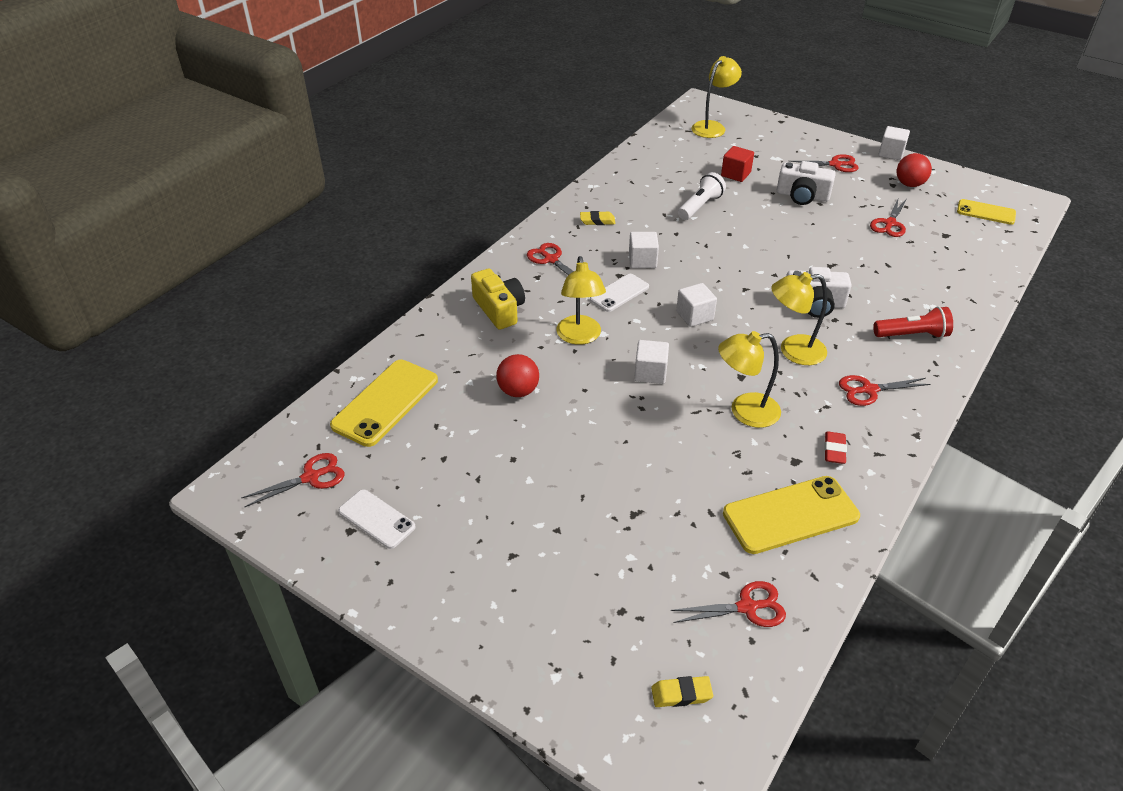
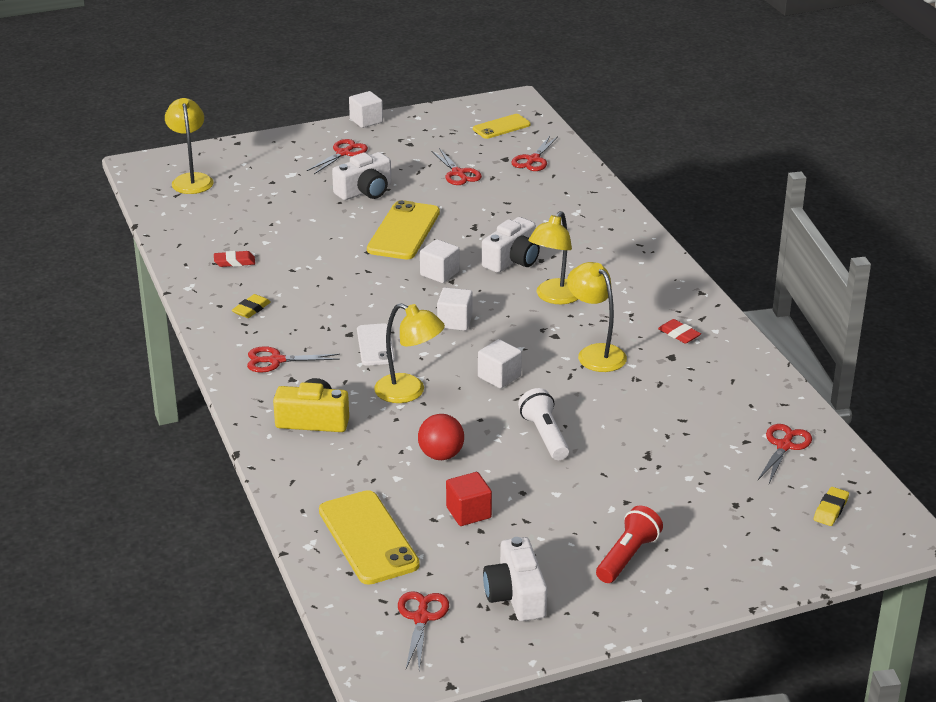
camera: 55 degrees left, 10 degrees down
white phone [338,490,416,549] -> white camera [483,537,547,621]
white cube [629,232,659,268] -> white cube moved to [420,239,459,283]
white flashlight [678,172,726,220] -> white flashlight moved to [518,388,569,460]
yellow lamp [718,331,781,428] -> yellow lamp turned 120 degrees clockwise [567,262,627,372]
red cube [721,146,754,182] -> red cube moved to [446,472,492,526]
yellow phone [723,476,860,554] -> yellow phone moved to [367,200,440,259]
red scissors [839,375,931,406] -> red scissors moved to [511,136,558,171]
red flashlight [873,306,953,338] -> red flashlight moved to [596,506,663,583]
red ball [897,153,932,187] -> none
none -> red eraser [214,251,255,267]

